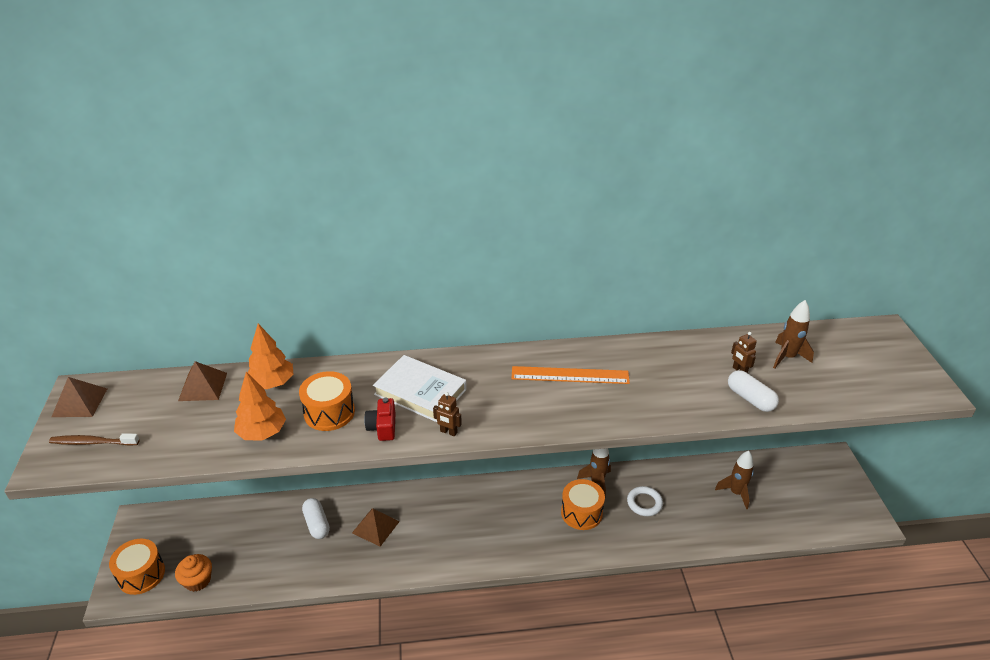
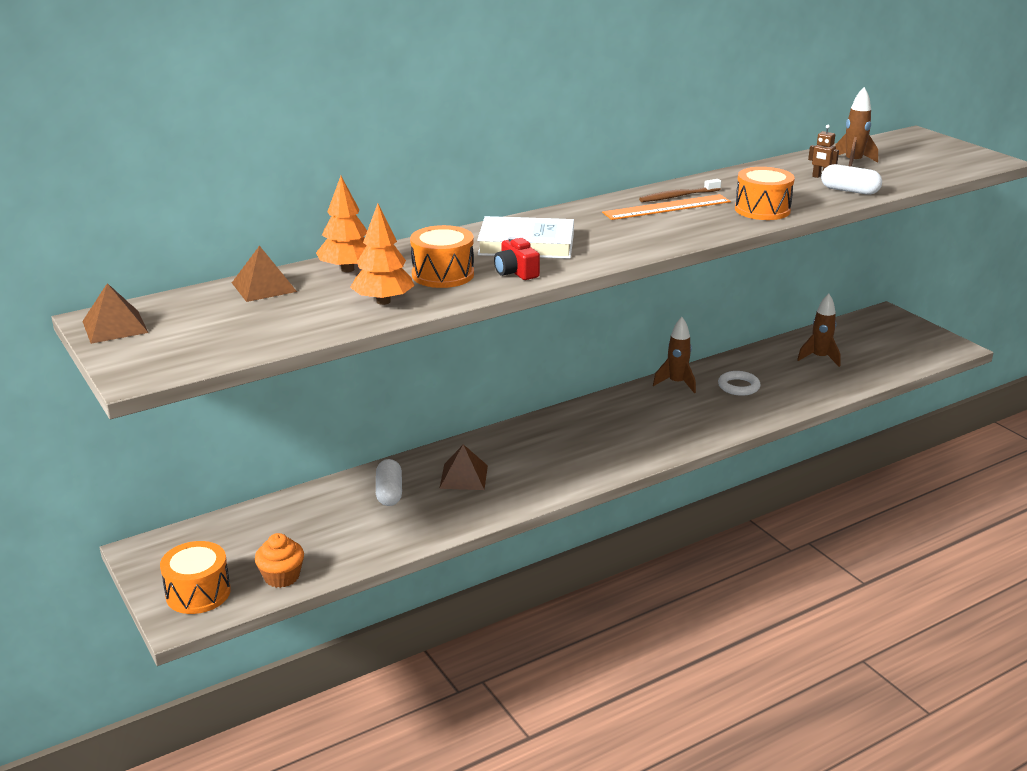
camera: 25 degrees left, 10 degrees down
brown toothbrush [49,433,140,446] -> brown toothbrush moved to [639,179,721,202]
white capsule [302,498,330,539] -> white capsule turned 45 degrees clockwise [376,459,402,506]
brown robot [433,392,462,437] -> none
orange drum [561,479,605,530] -> orange drum moved to [735,167,795,220]

